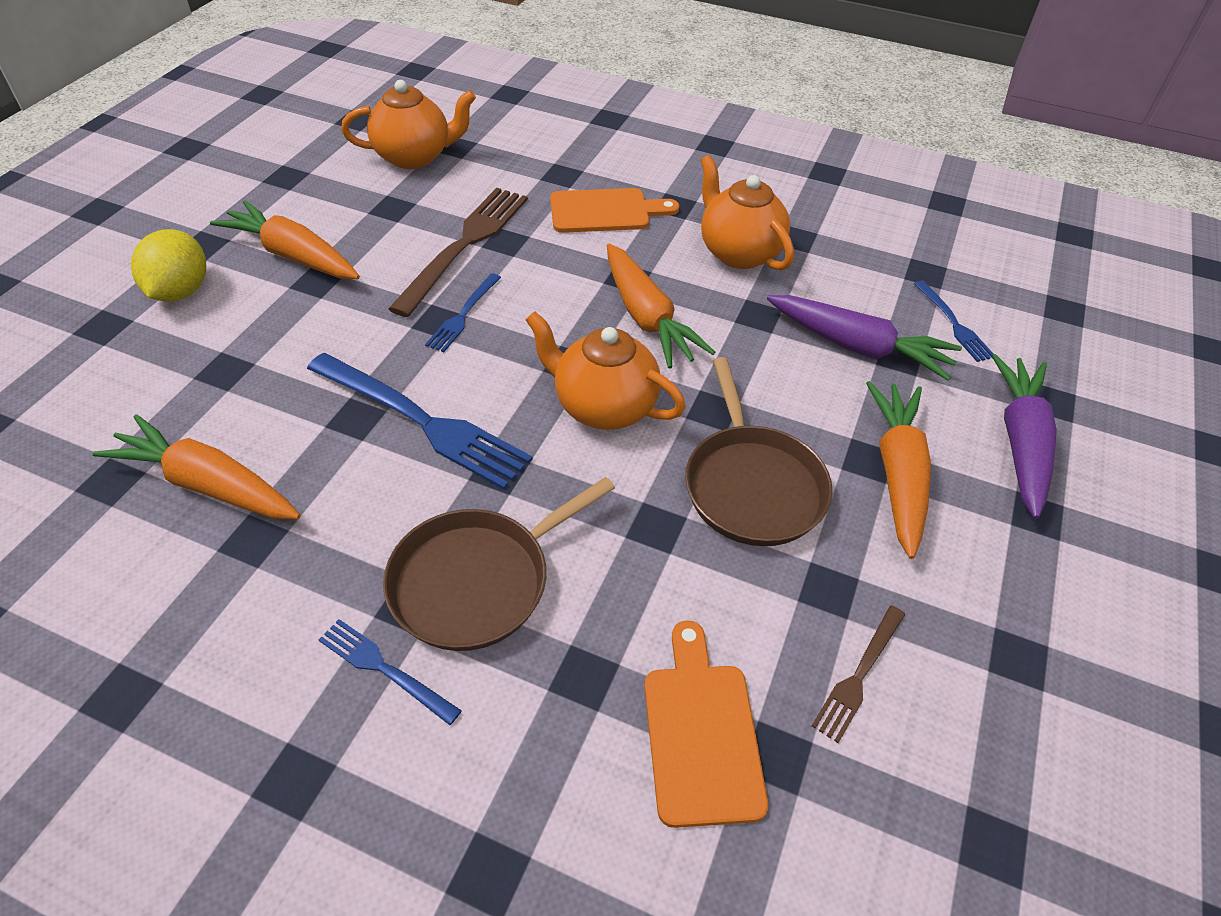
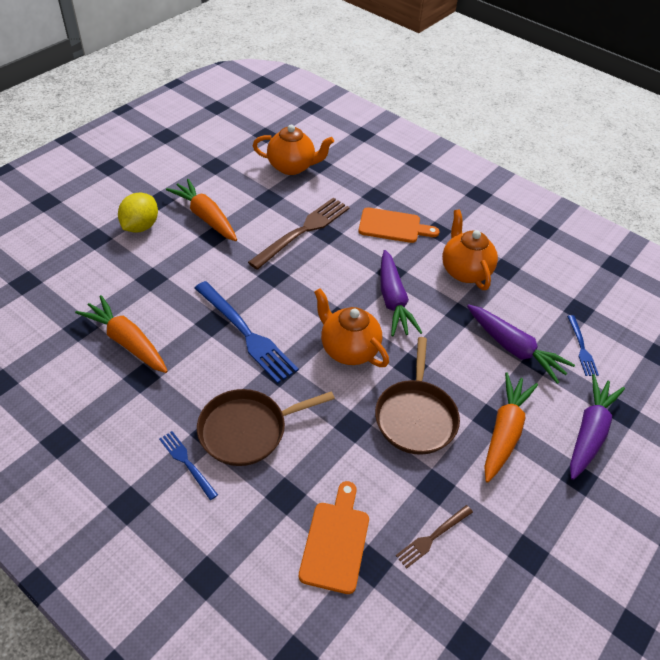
camera: 15 degrees right, 0 degrees up
blue fork [425,273,501,352] -> none
orange carrot [607,243,715,369] -> purple carrot [380,250,422,336]

